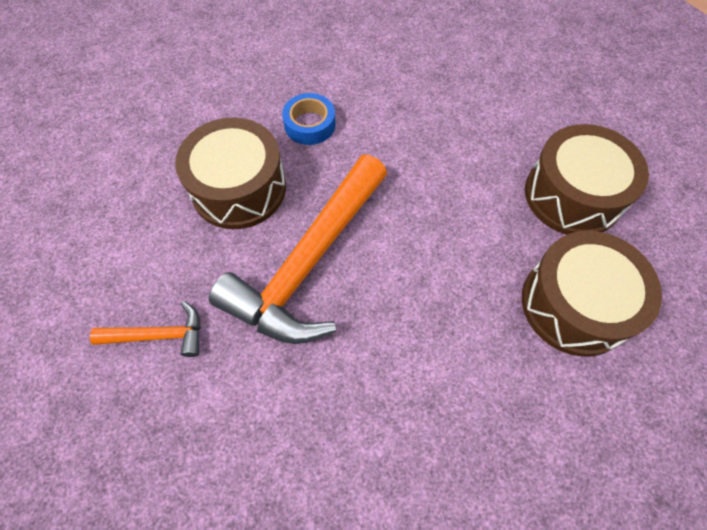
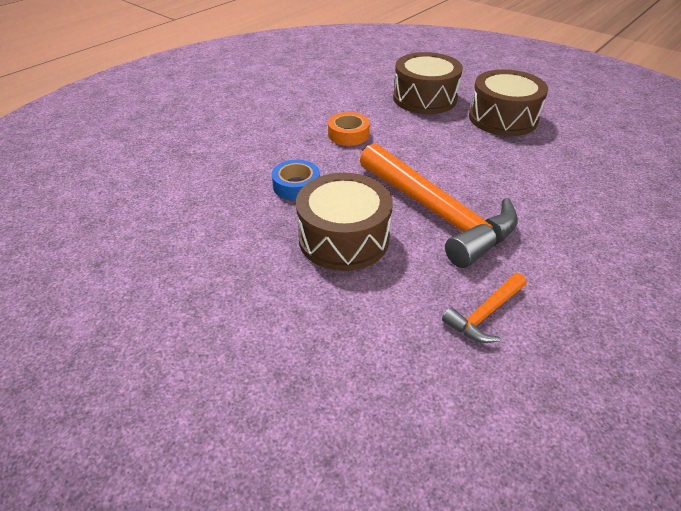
camera: 70 degrees left, 20 degrees down
orange hammer [90,301,201,357] -> orange hammer turned 150 degrees counterclockwise [442,273,526,343]
none -> orange tape [328,112,370,146]

